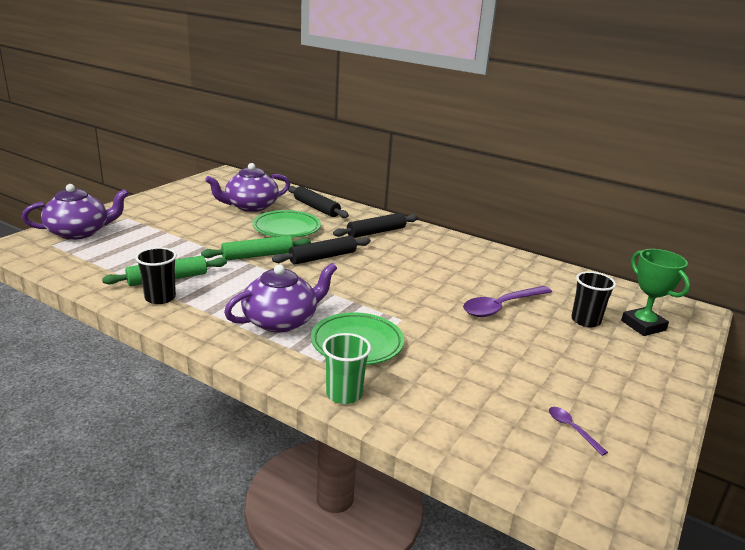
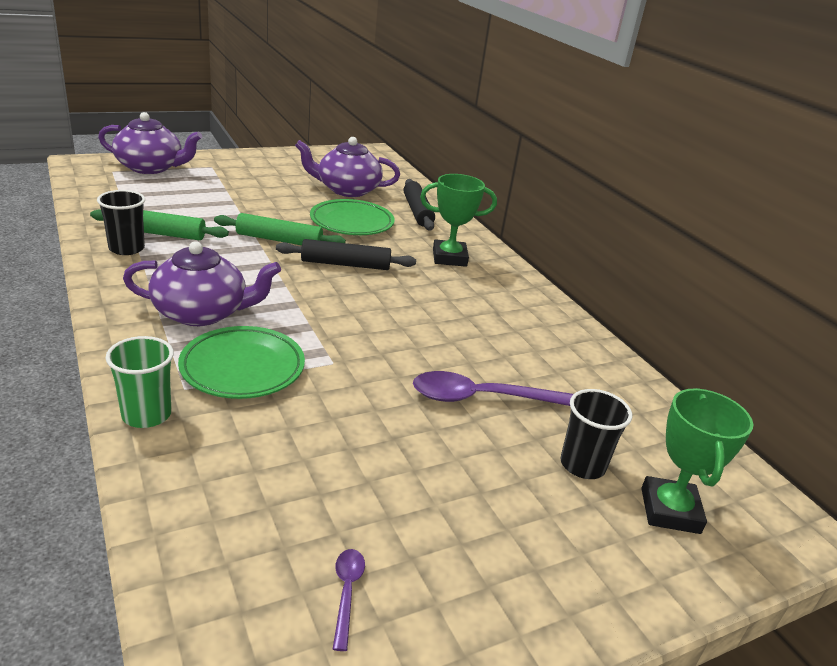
camera: 30 degrees right, 5 degrees up
black rolling pin [333,213,418,238] -> green trophy [420,174,497,267]

